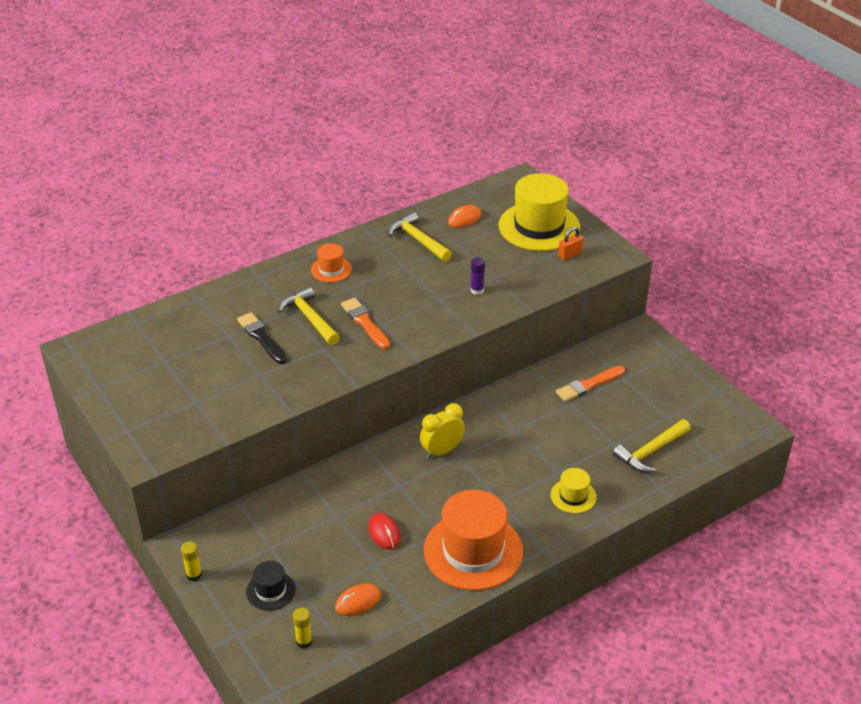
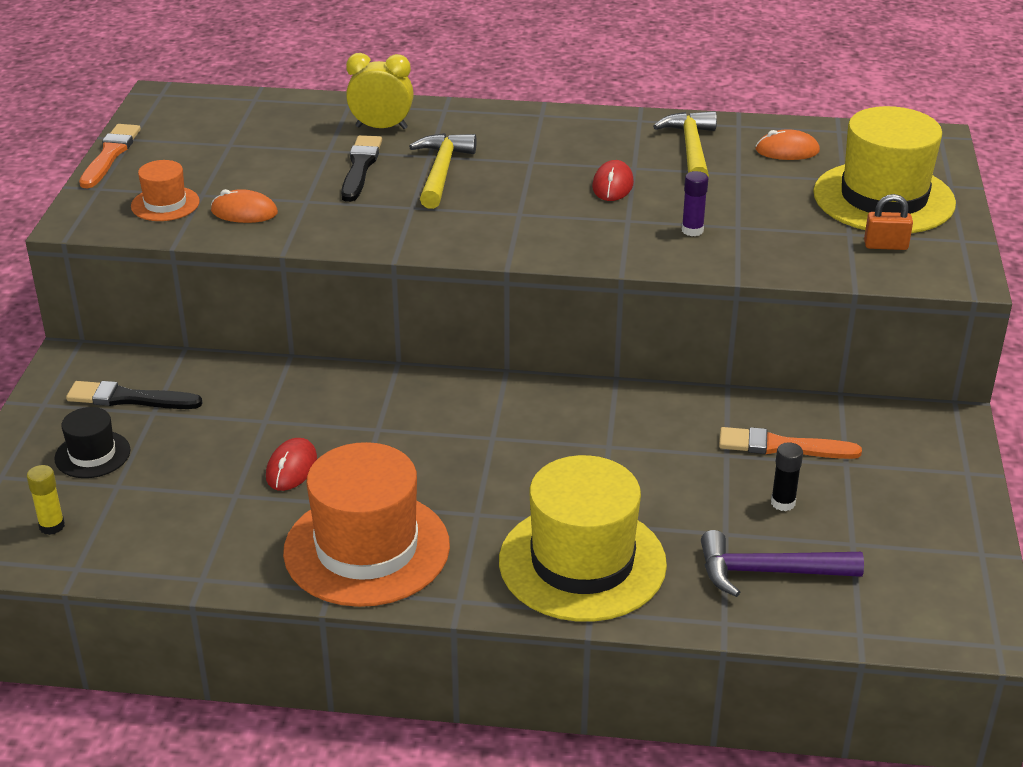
camera: 40 degrees right, 5 degrees down
yellow glue stick [181,542,202,581] -> none
orange hat [311,243,352,282] -> orange hat moved to [131,160,200,221]
orange mouse [335,584,381,616] -> orange mouse moved to [211,189,278,223]
orange brush [341,298,390,349] -> orange brush moved to [79,124,141,188]
yellow clock [420,403,465,459] -> yellow clock moved to [346,53,414,129]
yellow hat [551,468,597,513] -> yellow hat [499,455,667,622], size x2.08
yellow hammer [613,419,691,473] -> purple hammer [701,530,864,597]
none -> black brush [66,381,203,409]
none -> red mouse [592,160,634,201]
none -> black glue stick [771,442,803,511]

